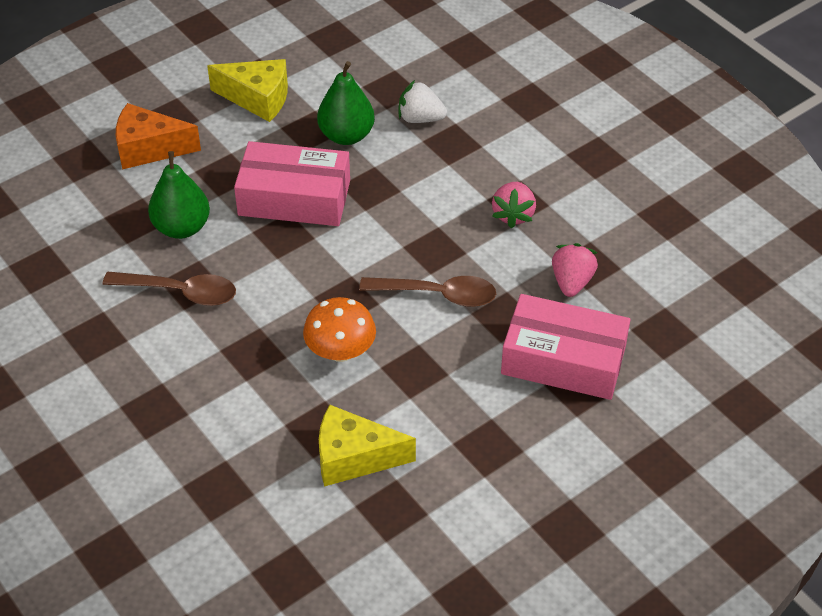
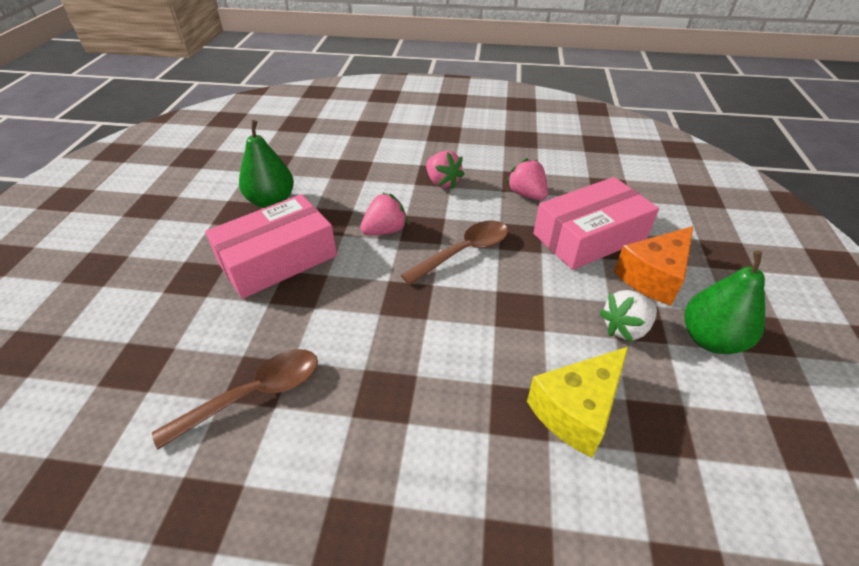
camera: 45 degrees left, 5 degrees down
orange cheese [116,103,201,169] -> orange cheese moved to [614,226,693,306]
green pear [148,151,210,239] -> green pear moved to [685,251,765,354]
yellow cheese [207,59,288,122] -> none
orange mushroom [303,297,376,362] -> none
white strawberry [399,80,447,123] -> white strawberry moved to [599,290,657,342]
none -> pink strawberry [360,192,408,235]

